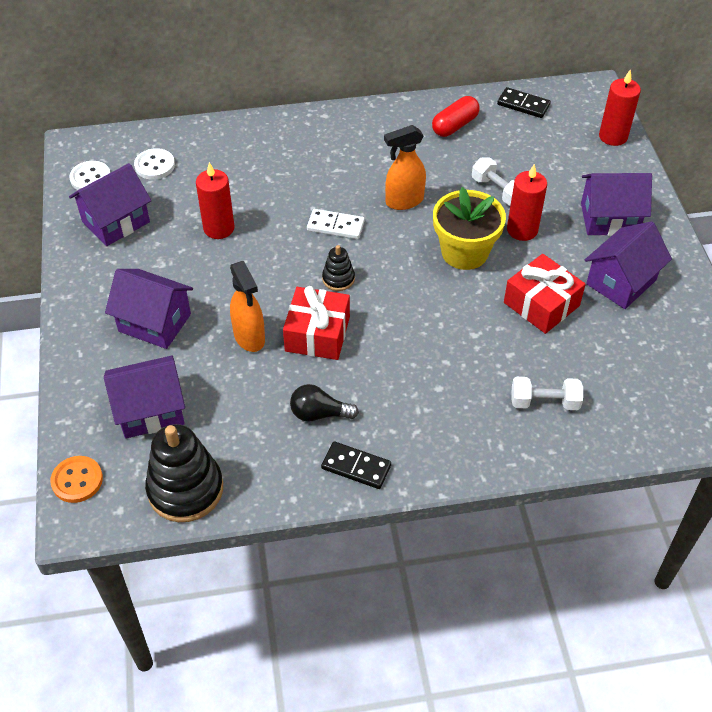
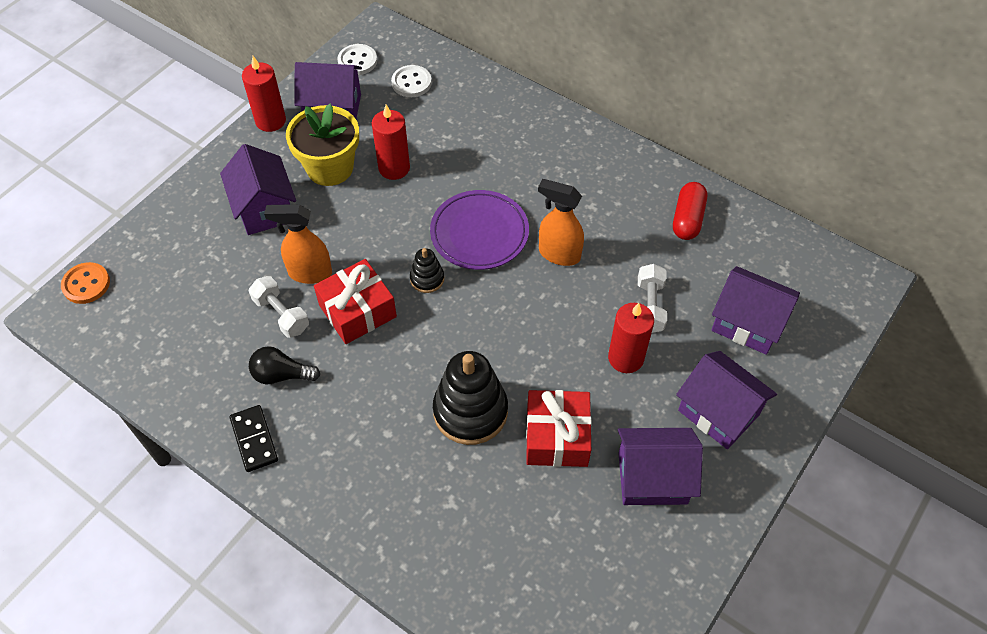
camera: 45 degrees right, 5 degrees up
purple house [104,356,185,439] -> purple house moved to [711,266,800,355]
black stacking toy [145,424,223,522] -> black stacking toy moved to [433,351,508,445]
orange spray bottle [230,261,265,352] -> orange spray bottle turned 75 degrees clockwise [264,204,332,284]
black light bulb [290,384,359,421] -> black light bulb turned 45 degrees counterclockwise [249,346,320,384]
white domino [307,209,365,239] -> purple plate [430,190,529,270]
red capsule [432,96,480,137] -> red capsule turned 75 degrees counterclockwise [673,182,707,240]
yellow flower pot [433,187,506,270] -> yellow flower pot moved to [286,104,359,186]
black domino [497,87,551,118] -> none
white dumbbell [511,377,583,410] -> white dumbbell moved to [249,276,309,338]
red candle [599,70,641,146] -> red candle moved to [242,56,286,132]

